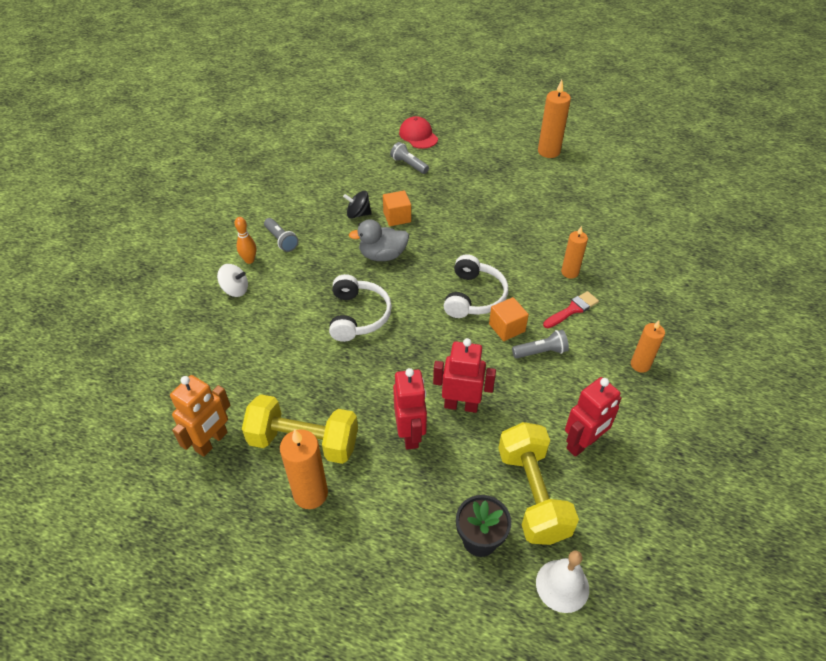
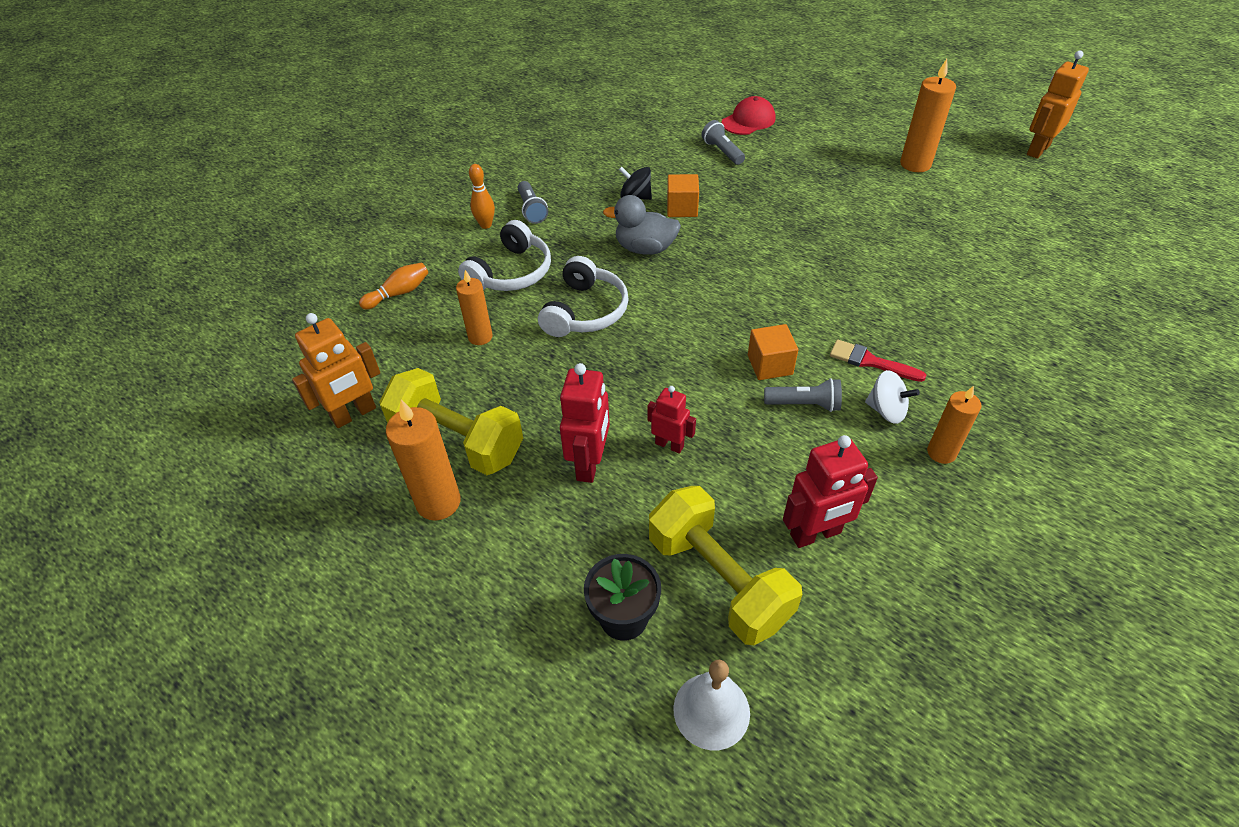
camera: 20 degrees right, 0 degrees up
white spinning top [217,264,248,297] -> white spinning top moved to [865,370,920,424]
red cap [399,116,438,149] -> red cap turned 60 degrees clockwise [722,96,776,135]
red robot [433,338,496,413] -> red robot [647,386,696,454], size x0.62
white headphones [444,254,508,318] -> white headphones moved to [458,220,551,291]
yellow dumbbell [498,422,579,545] -> yellow dumbbell turned 45 degrees counterclockwise [649,486,802,645]
red brush [543,291,599,328] -> red brush turned 135 degrees counterclockwise [830,339,926,382]
orange candle [561,226,588,279] -> orange candle moved to [456,270,493,345]
none -> orange bowling pin [359,263,428,310]
none -> orange robot [1027,51,1089,159]

